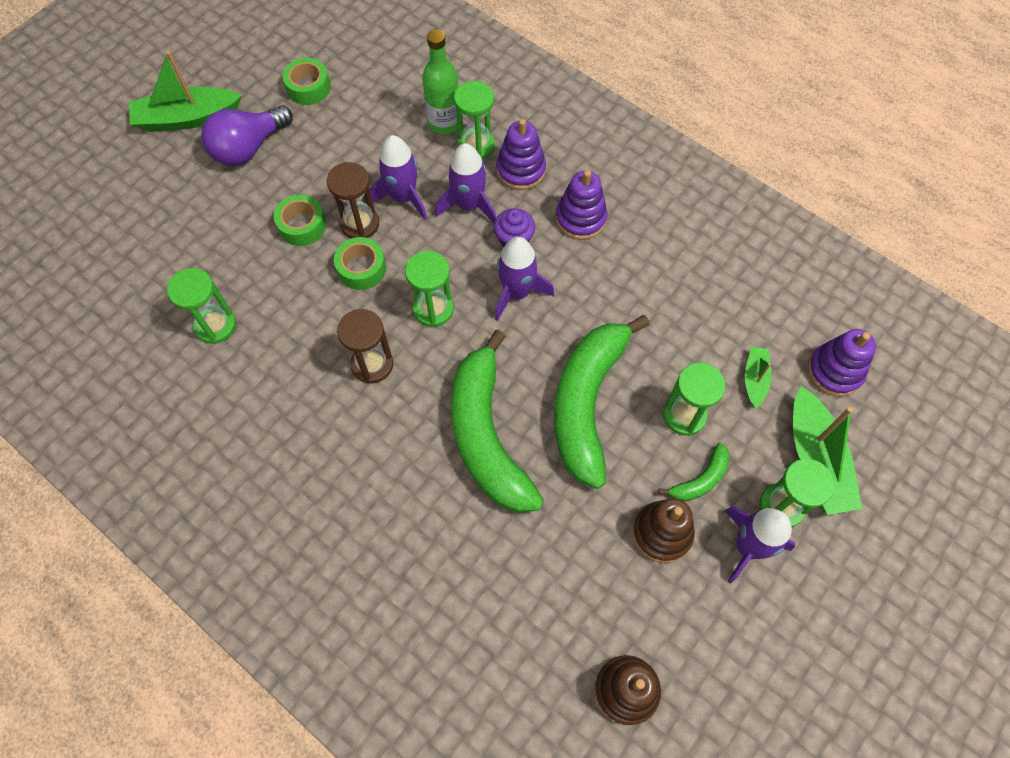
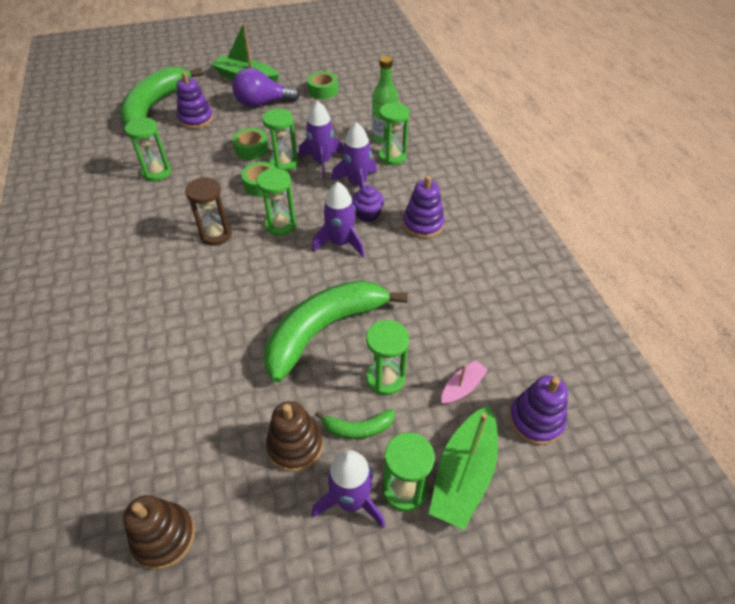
camera: 35 degrees right, 15 degrees down
brown hourglass [327,162,379,239] -> green hourglass [262,109,298,172]
green banana [451,329,544,513] -> green banana moved to [120,67,203,126]
purple stacking toy [496,119,546,190] -> purple stacking toy moved to [177,72,213,129]
green boat [745,346,771,408] -> pink boat [441,360,488,405]

